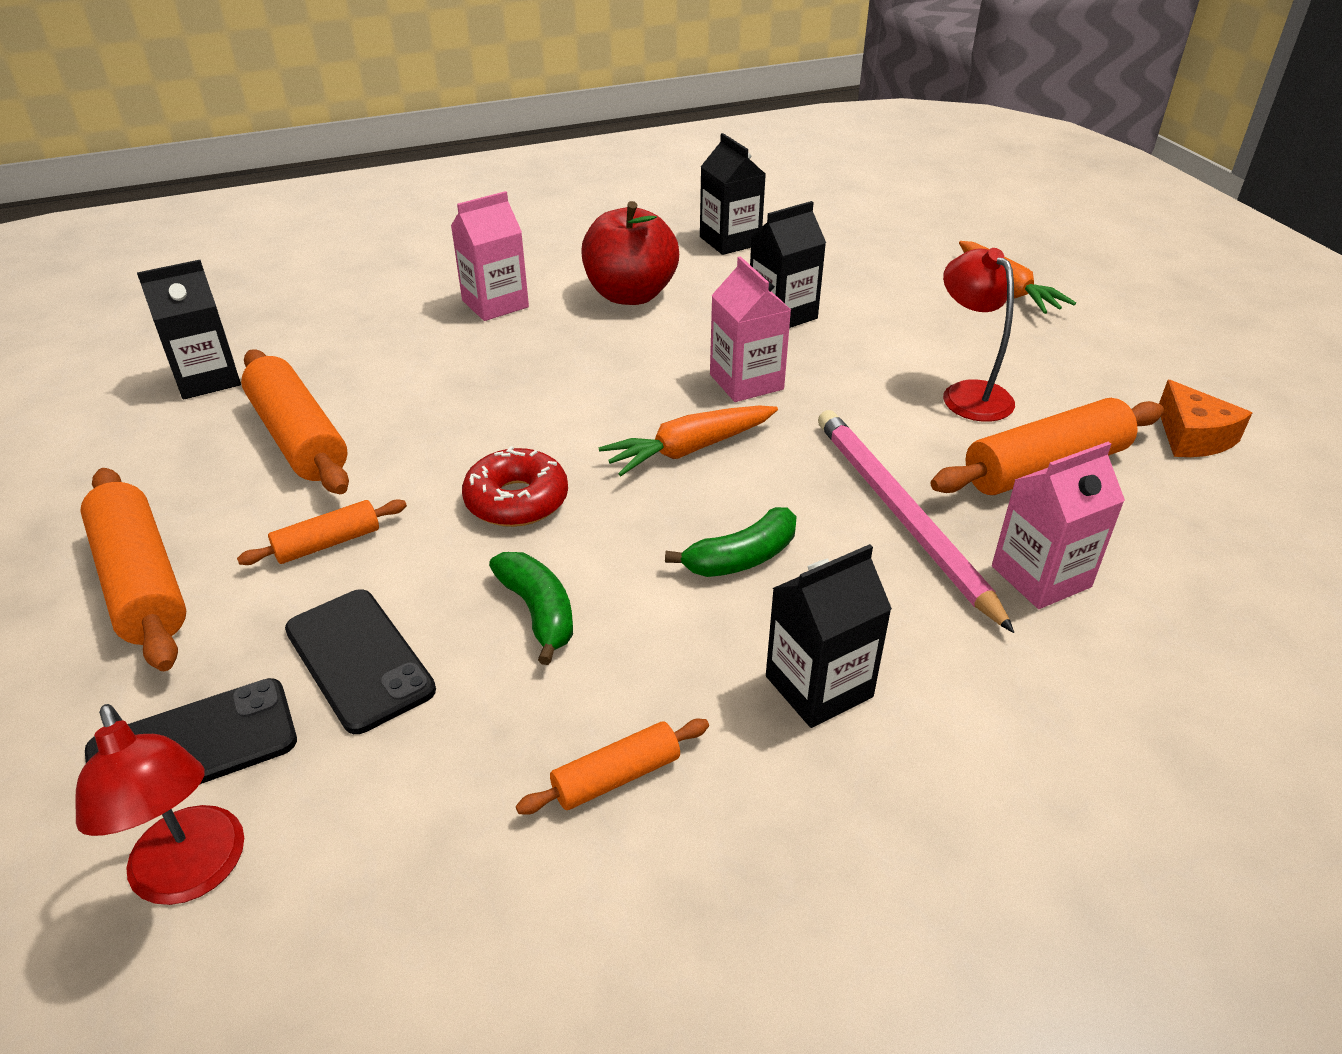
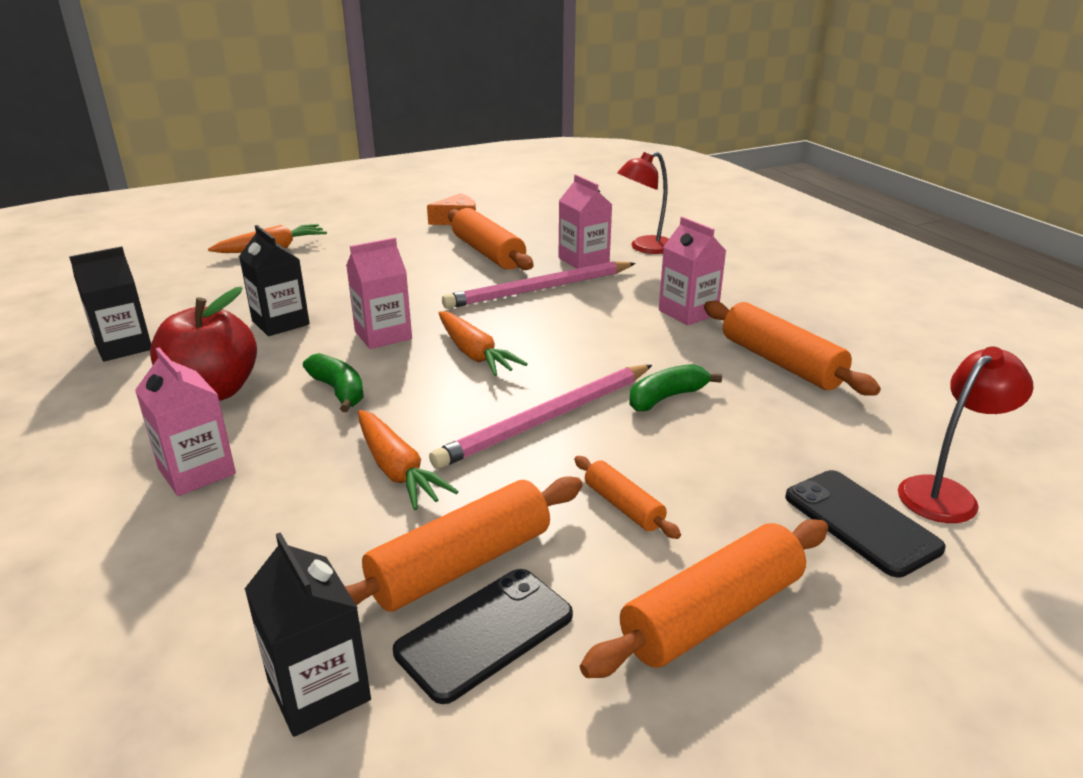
camera: 95 degrees left, 10 degrees down
black phone [285,590,436,734] -> black phone moved to [393,569,573,704]
red donut [462,446,568,527] -> pink pencil [429,365,652,469]
orange rolling pin [516,719,709,815] -> orange rolling pin [704,301,881,396], size x1.84
green banana [665,507,797,577] -> green banana moved to [303,353,364,412]
black carton [766,544,892,728] -> pink carton [659,217,726,325]
red lamp [943,248,1015,422] -> red lamp moved to [617,152,669,254]
none -> orange carrot [358,410,459,510]

